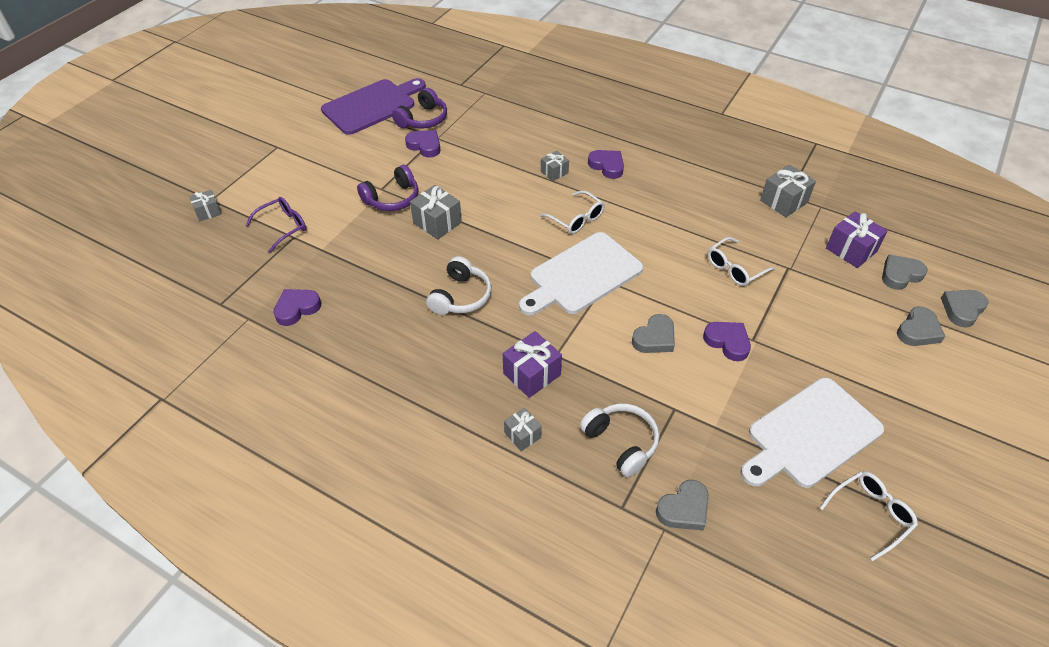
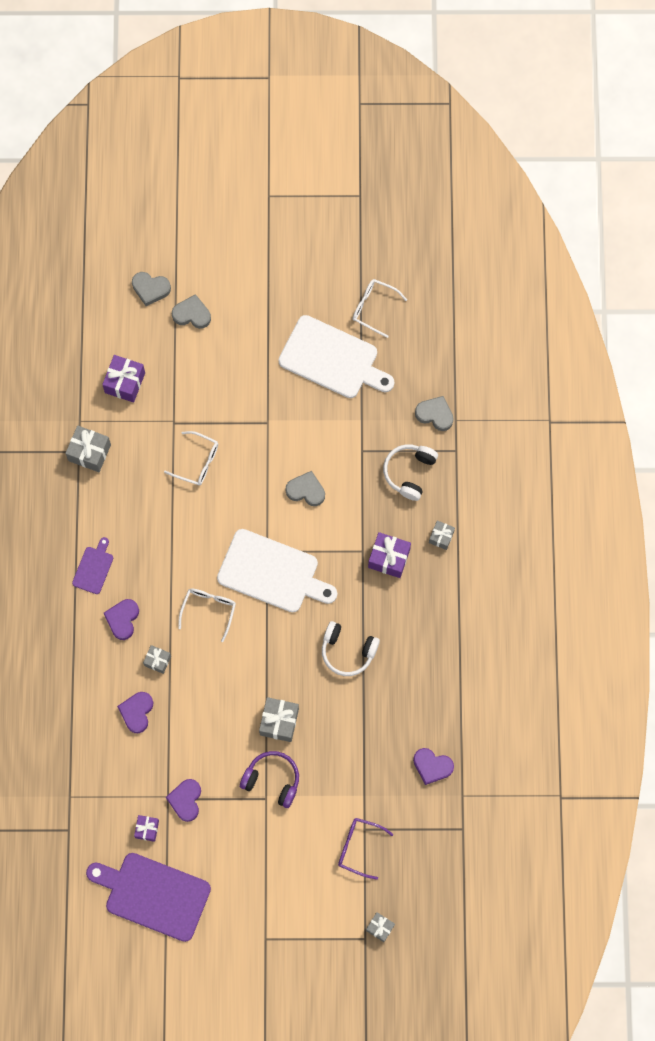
camera: 120 degrees left, 25 degrees up
purple headphones [392,88,447,128] -> purple gift [134,815,159,842]
white headphones [426,256,492,315] -> white headphones turned 150 degrees counterclockwise [322,621,380,676]
purple heart [703,322,751,361] -> purple heart moved to [117,692,153,733]
grey heart [882,255,928,290] -> none
none -> purple cutting board [72,537,113,594]

